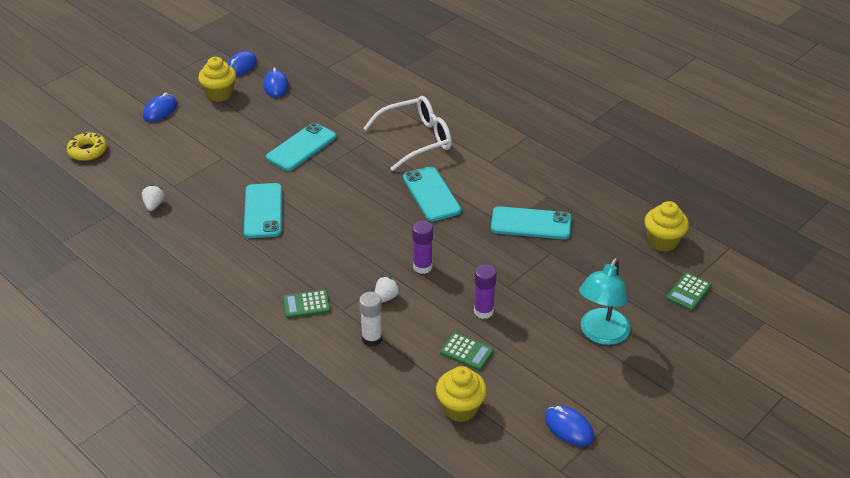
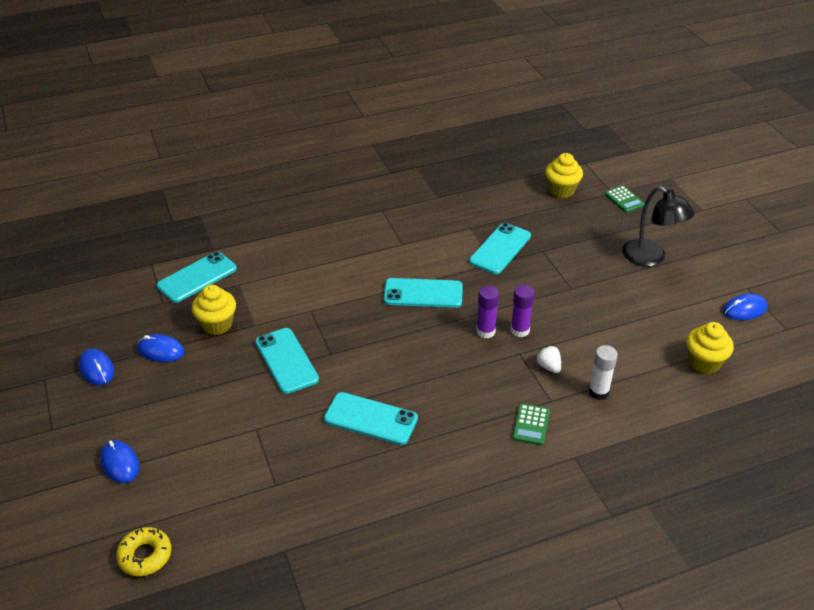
camera: 65 degrees left, 0 degrees up
white strawberry [142,185,165,211] -> none
yellow cupcake [198,57,236,102] -> yellow cupcake moved to [191,285,236,335]
white glasses [363,96,452,171] -> none
green calculator [440,333,494,370] -> none
purple glue stick [474,264,497,319] -> purple glue stick moved to [476,286,499,338]
turquoise lamp [579,258,630,345] -> black lamp [622,186,694,266]
none -> turquoise phone [157,252,237,303]

